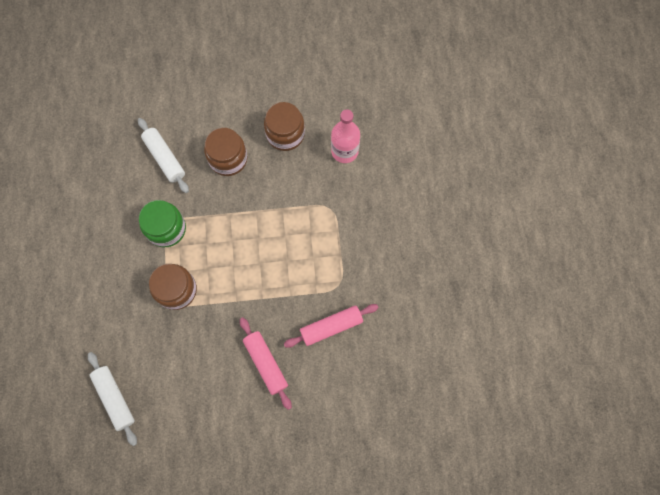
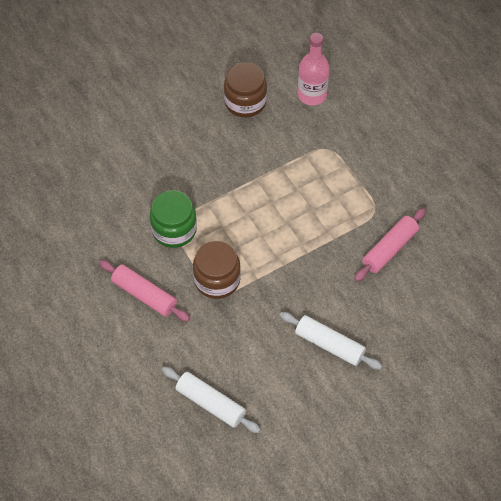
camera: 25 degrees left, 15 degrees down
white rolling pin [138,118,189,193] -> white rolling pin moved to [280,312,382,370]
brown jar [204,128,248,176] -> none
pink rolling pin [240,317,292,410] -> pink rolling pin moved to [99,260,190,321]

